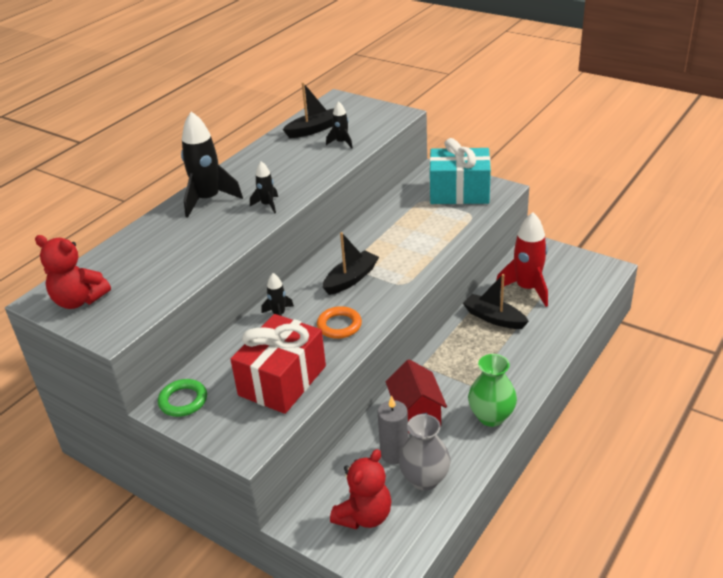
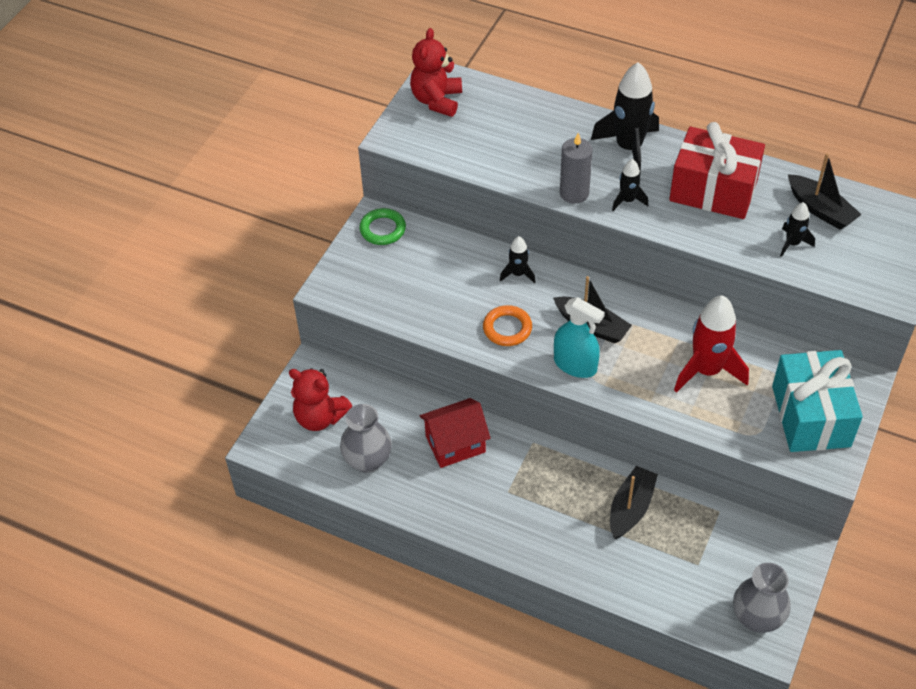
camera: 80 degrees right, 15 degrees up
red gift [230,314,326,414] -> red gift moved to [669,122,765,219]
grey candle [378,396,409,464] -> grey candle moved to [560,133,592,204]
green vase [468,354,517,427] -> none
red rocket [496,212,548,307] -> red rocket moved to [674,295,749,393]
none -> turquoise spray bottle [554,297,605,378]
none -> grey vase [733,563,791,633]

